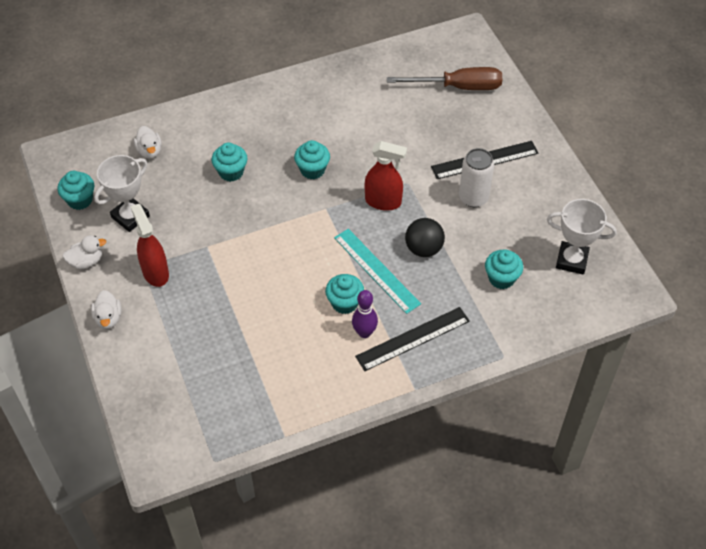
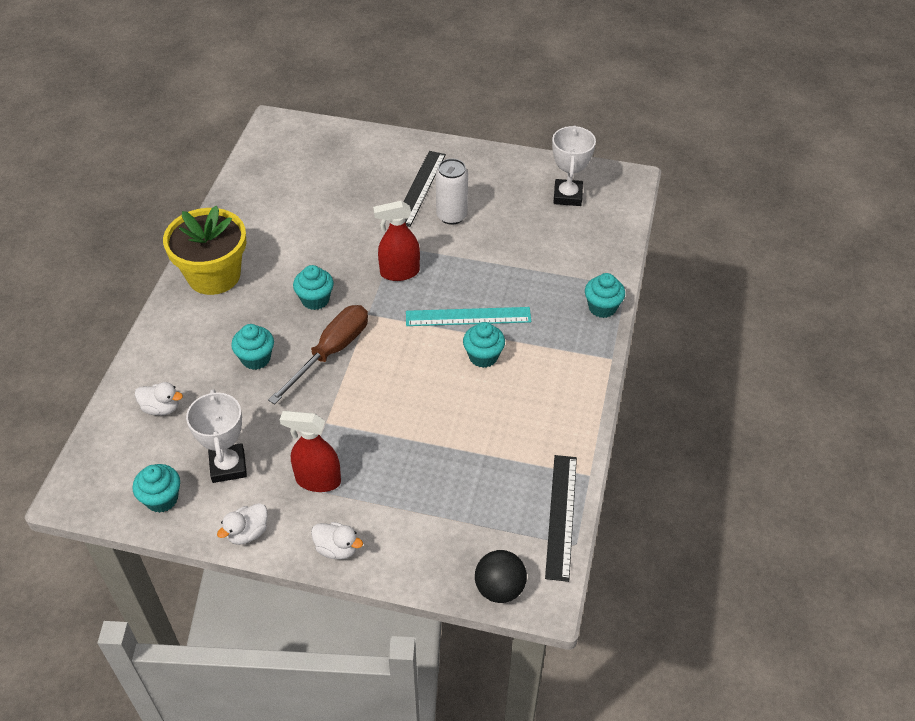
camera: 55 degrees left, 5 degrees down
white duck [63,235,106,269] -> white duck turned 150 degrees counterclockwise [217,503,268,545]
purple bowling pin [352,290,378,338] -> none
black ruler [355,307,470,371] -> black ruler moved to [545,455,577,582]
red spray bottle [365,141,407,211] -> red spray bottle turned 150 degrees counterclockwise [373,201,420,281]
brown screwdriver [387,67,502,90] -> brown screwdriver moved to [268,305,368,404]
black ball [405,218,445,257] -> black ball moved to [475,550,527,603]
turquoise cupcake [485,250,523,289] -> turquoise cupcake moved to [585,273,625,318]
white trophy [547,199,617,274] -> white trophy turned 45 degrees counterclockwise [552,126,596,206]
none -> yellow flower pot [163,206,247,295]

